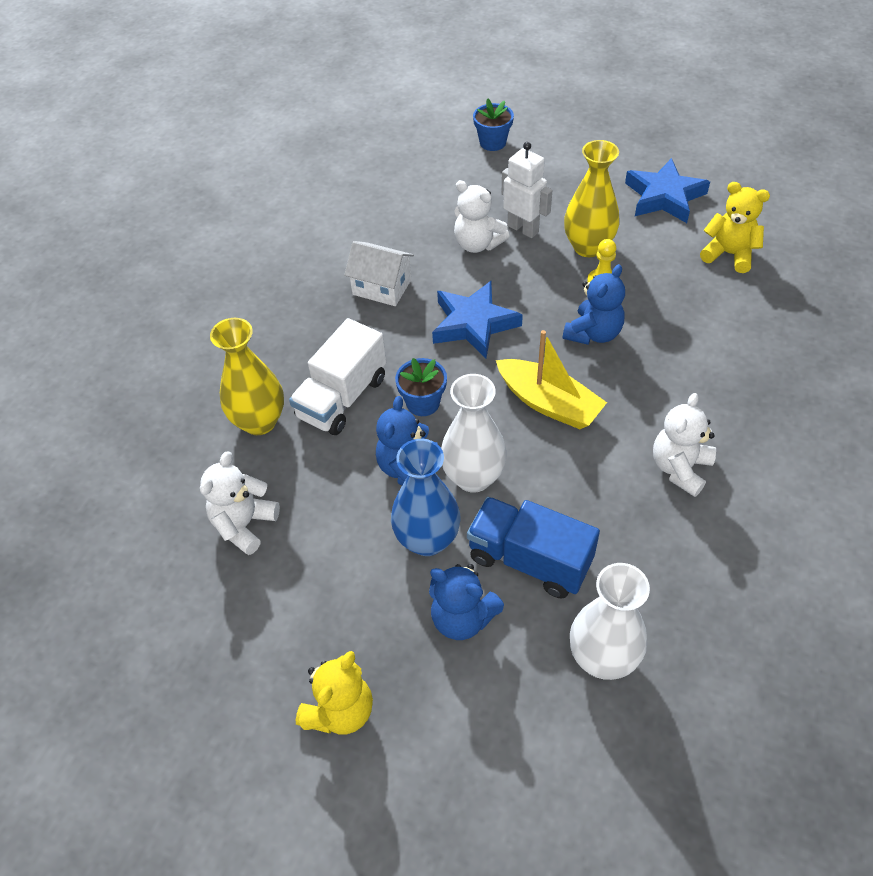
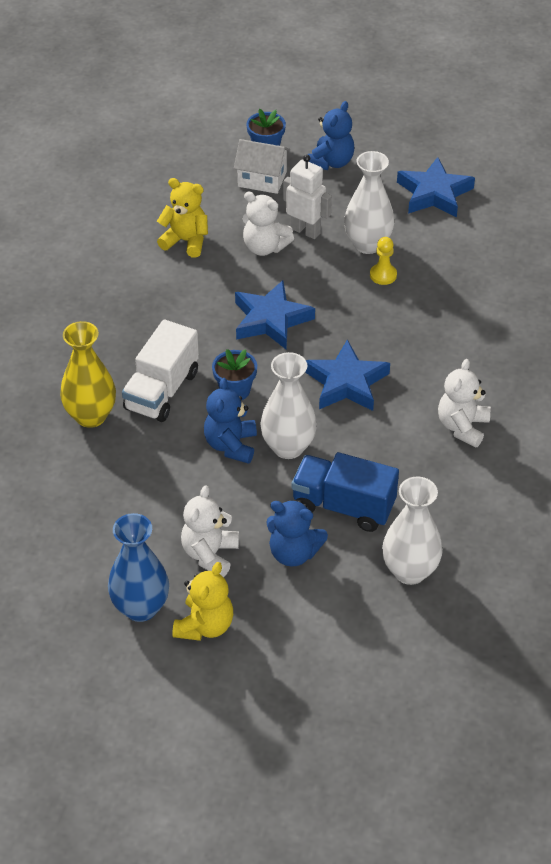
camera: 10 degrees left, 5 degrees down
white teddy bear [200,452,280,555] -> white teddy bear moved to [181,485,239,577]
white house [344,241,414,306] -> white house moved to [234,139,290,194]
blue vase [391,439,460,556] -> blue vase moved to [108,513,169,622]
yellow boat [496,330,607,429] -> blue star [305,339,390,411]
blue teddy bear [563,264,625,345] -> blue teddy bear moved to [308,101,354,170]
yellow vase [564,140,620,257] -> white vase [344,151,395,254]
yellow teddy bear [700,182,770,273] -> yellow teddy bear moved to [157,178,208,258]

